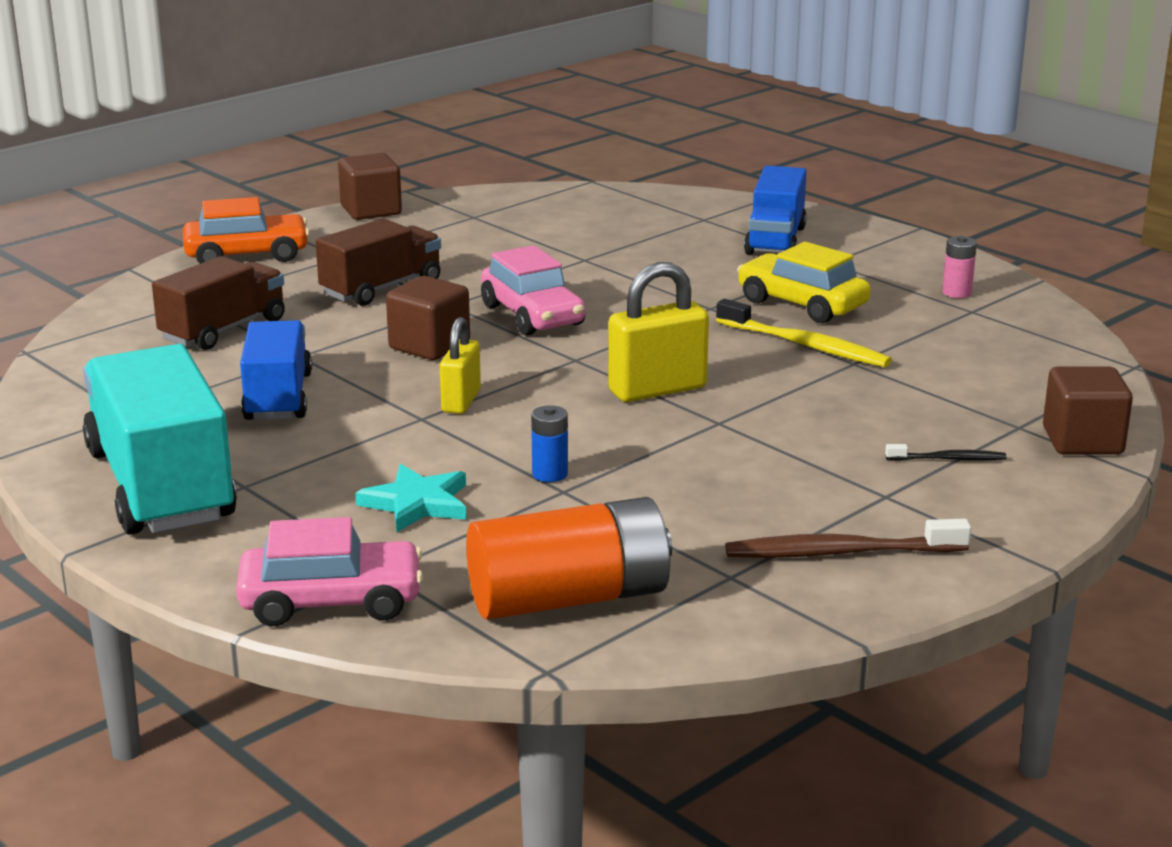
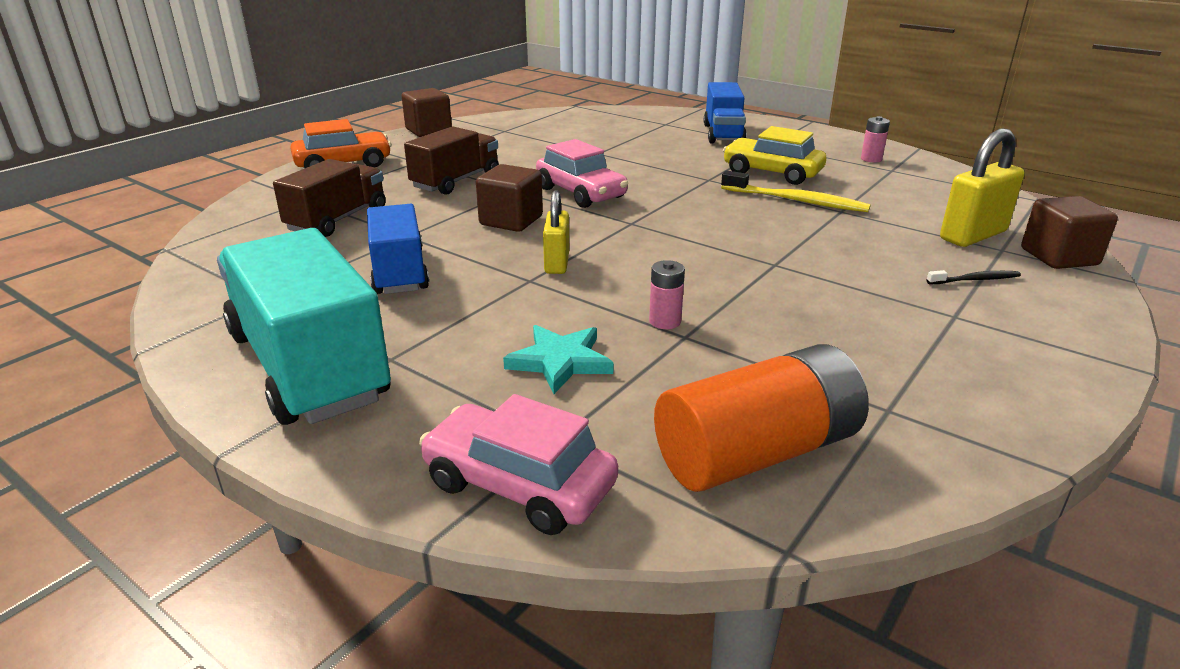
camera: 10 degrees left, 5 degrees up
pink car [236,517,423,626] -> pink car turned 135 degrees counterclockwise [419,394,618,535]
blue battery [531,405,568,482] -> pink battery [649,260,685,329]
yellow padlock [608,262,709,402] -> yellow padlock moved to [940,128,1024,247]
brown toothbrush [725,519,971,558] -> none

